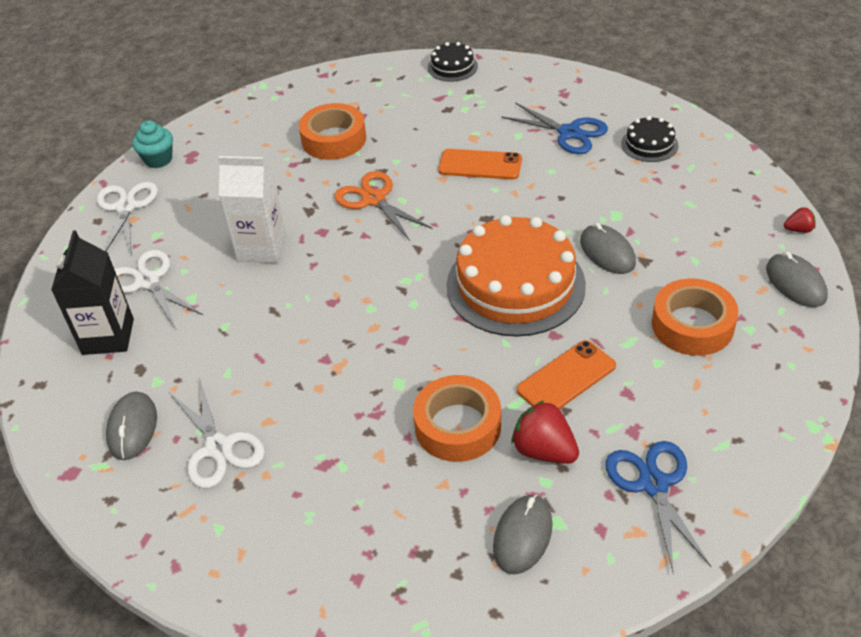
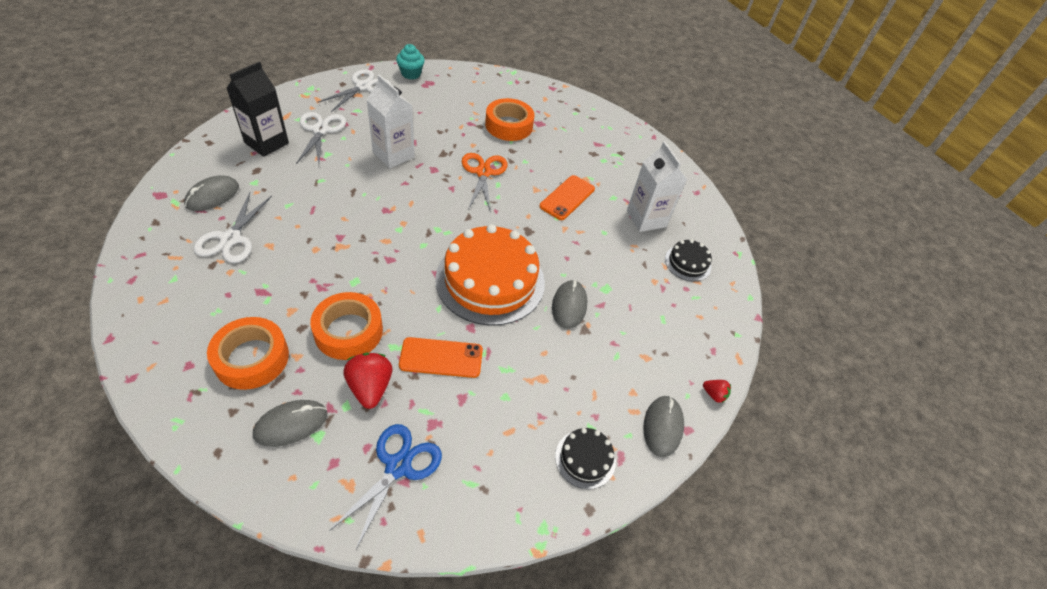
camera: 30 degrees right, 5 degrees up
black cake [428,42,478,82] -> black cake moved to [555,428,616,489]
orange phone [438,149,522,180] -> orange phone turned 75 degrees clockwise [539,175,595,220]
blue scissors [501,102,608,154] -> white carton [627,141,687,232]
orange tape [652,279,738,356] -> orange tape moved to [207,317,289,390]

